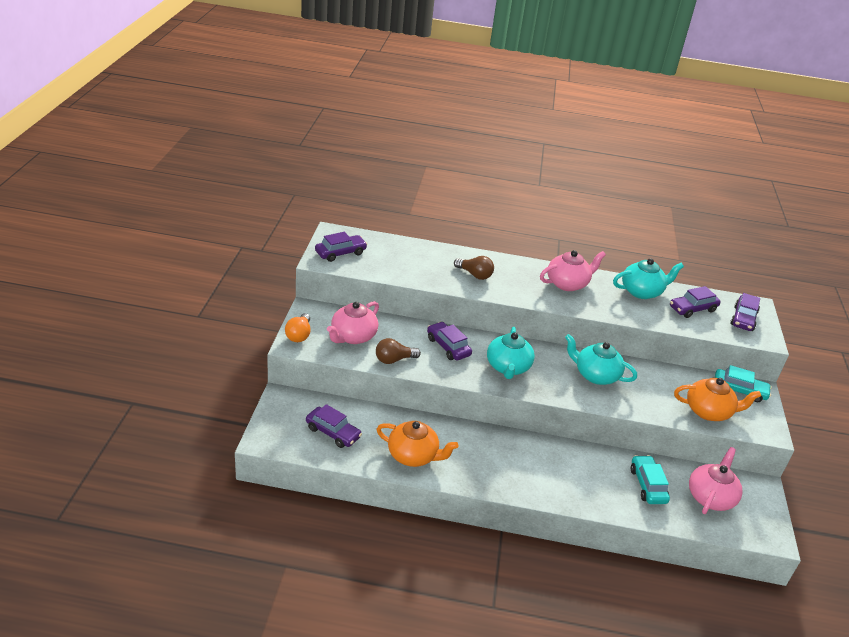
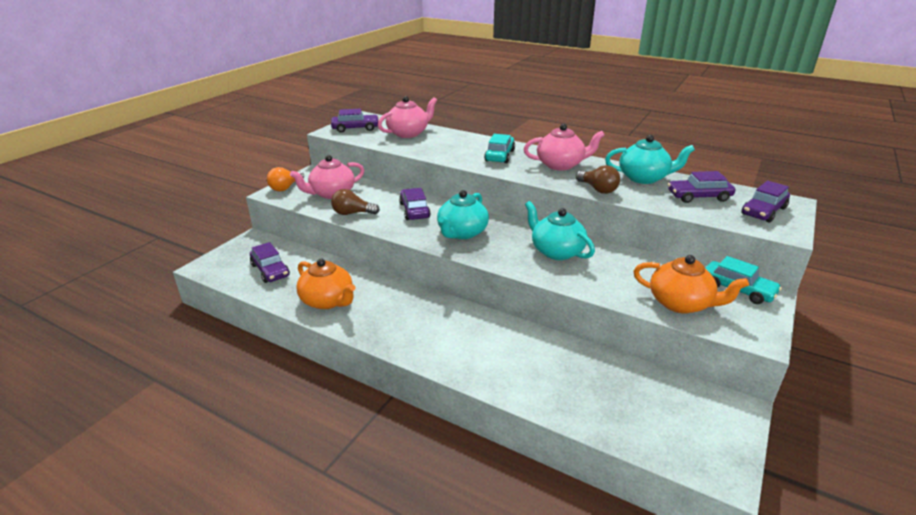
camera: 25 degrees right, 5 degrees down
brown light bulb [454,256,494,280] -> brown light bulb moved to [576,165,620,194]
turquoise car [631,455,670,504] -> turquoise car moved to [484,134,515,163]
pink teapot [689,447,743,514] -> pink teapot moved to [378,96,437,138]

